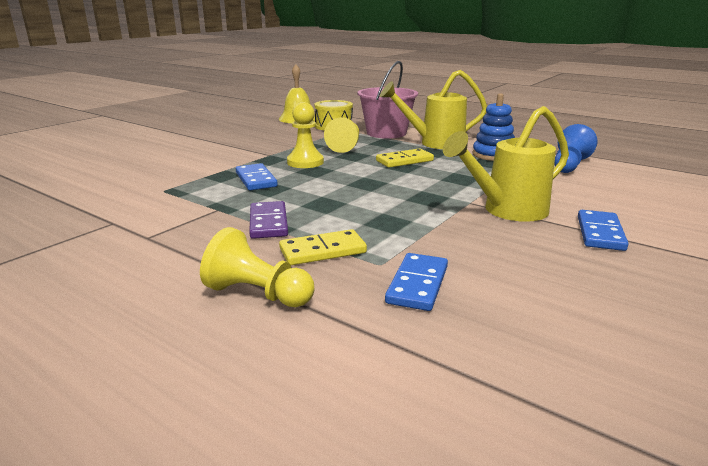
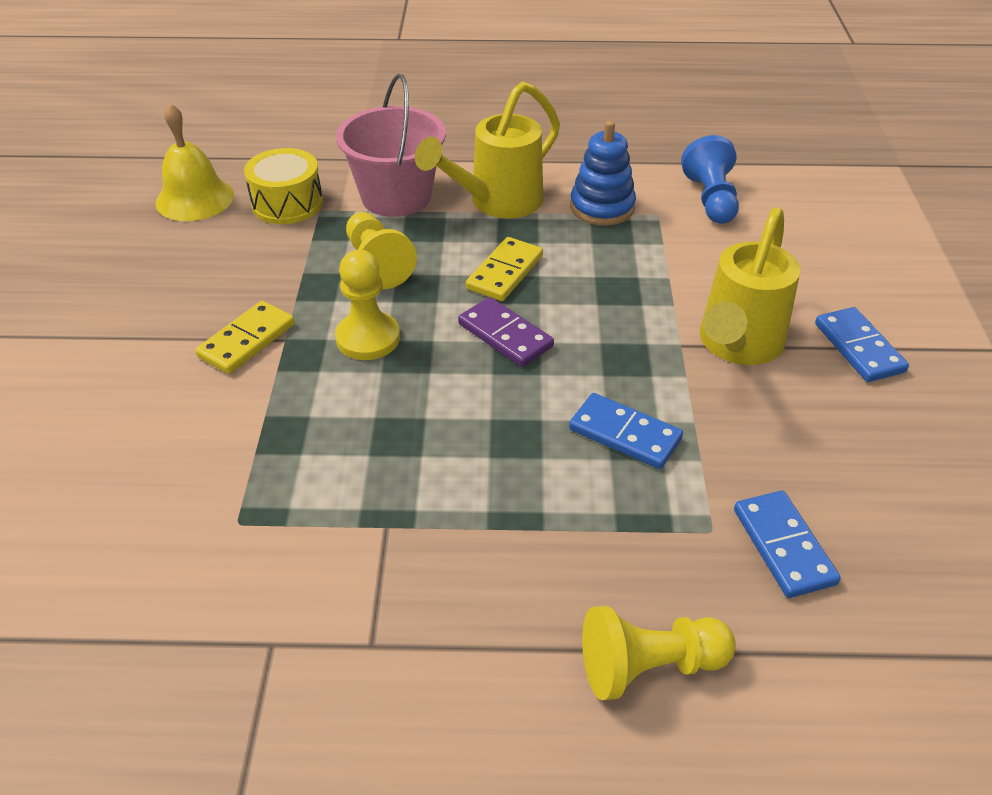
camera: 35 degrees left, 20 degrees up
blue domino [236,163,278,190] -> blue domino moved to [569,393,683,469]
purple domino [249,201,288,239] -> purple domino moved to [458,297,554,367]
yellow domino [279,229,367,265] -> yellow domino moved to [195,301,295,374]

